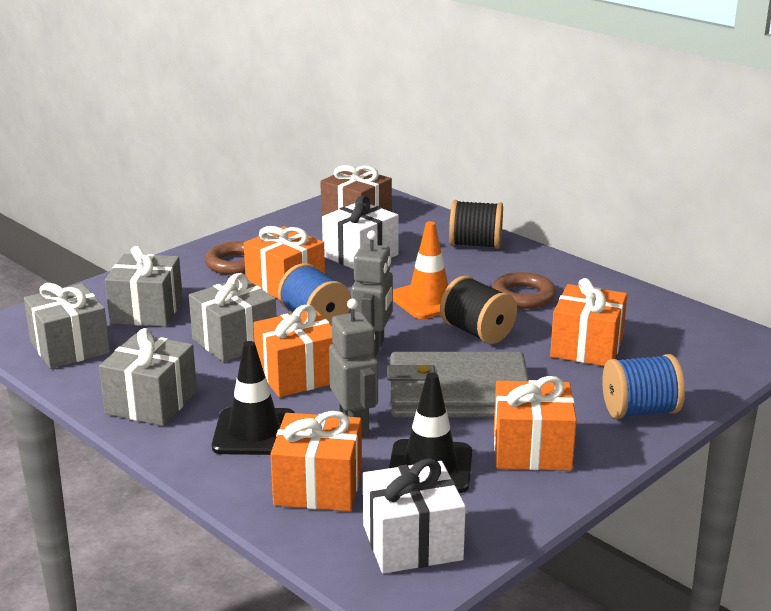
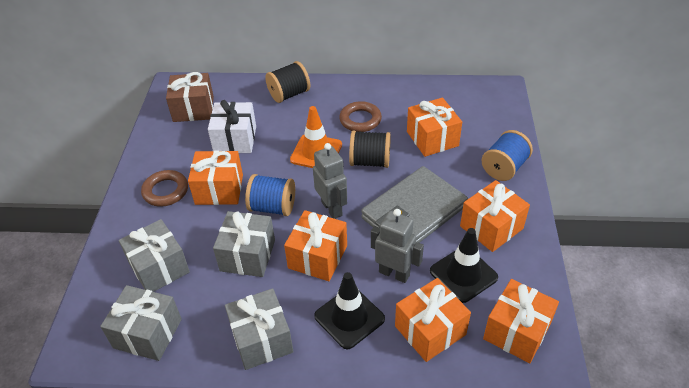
camera: 40 degrees left, 20 degrees up
white gift [363,459,466,574] -> orange gift [483,279,559,363]

